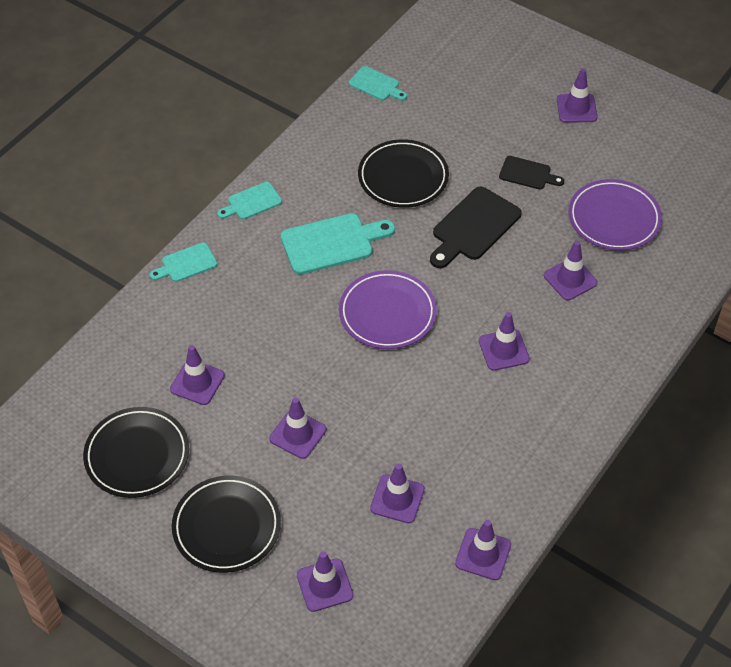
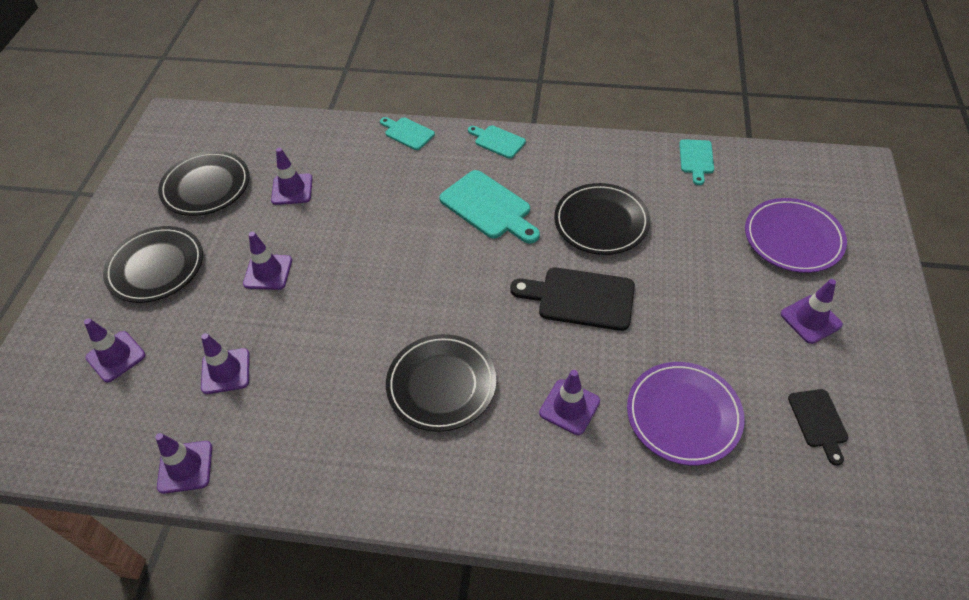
camera: 65 degrees right, 0 degrees up
purple plate [339,270,437,349] -> purple plate moved to [745,198,847,273]
purple traffic cone [479,312,530,371] -> black plate [386,334,496,432]
black cutting board [499,156,564,189] -> black cutting board moved to [788,389,848,466]

